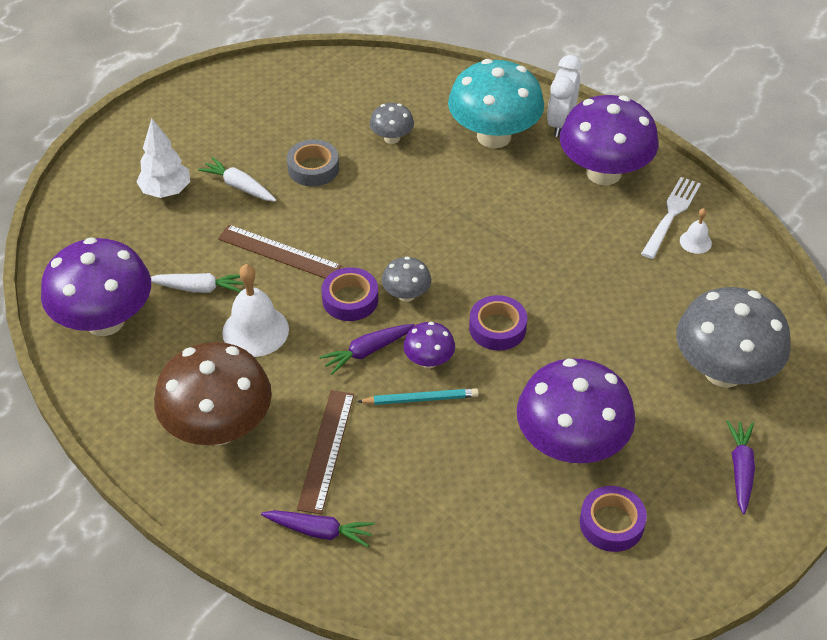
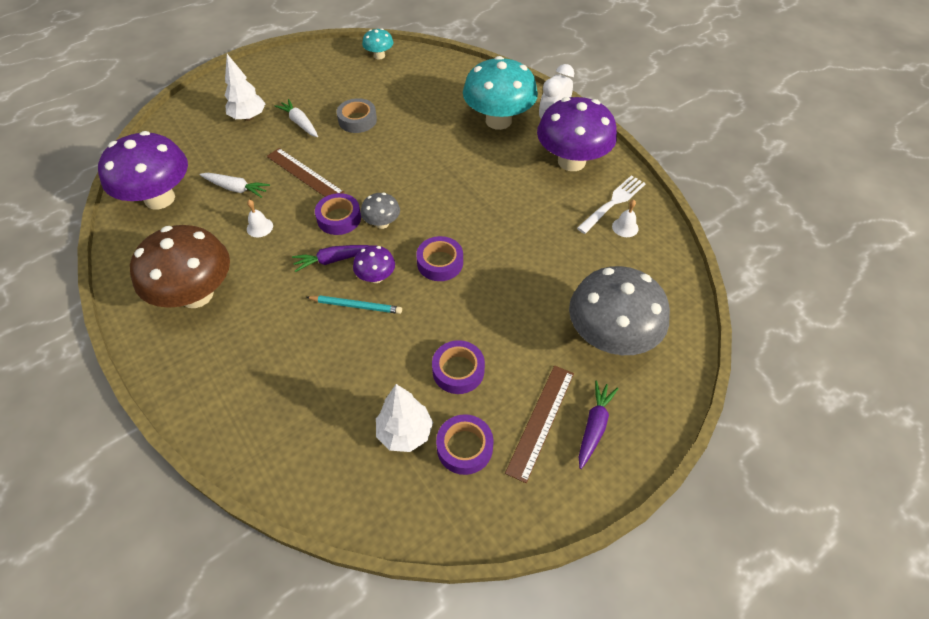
camera: 15 degrees right, 5 degrees up
white bell [222,264,289,357] -> white bell [247,200,273,237], size x0.51
purple carrot [261,510,375,547] -> none
brown ruler [297,390,354,514] -> brown ruler moved to [505,365,574,483]
grey mushroom [370,103,414,144] -> none
purple mushroom [517,358,635,463] -> purple tape [432,340,485,394]
none -> turquoise mushroom [362,28,393,59]
none -> white tree [376,384,433,452]

